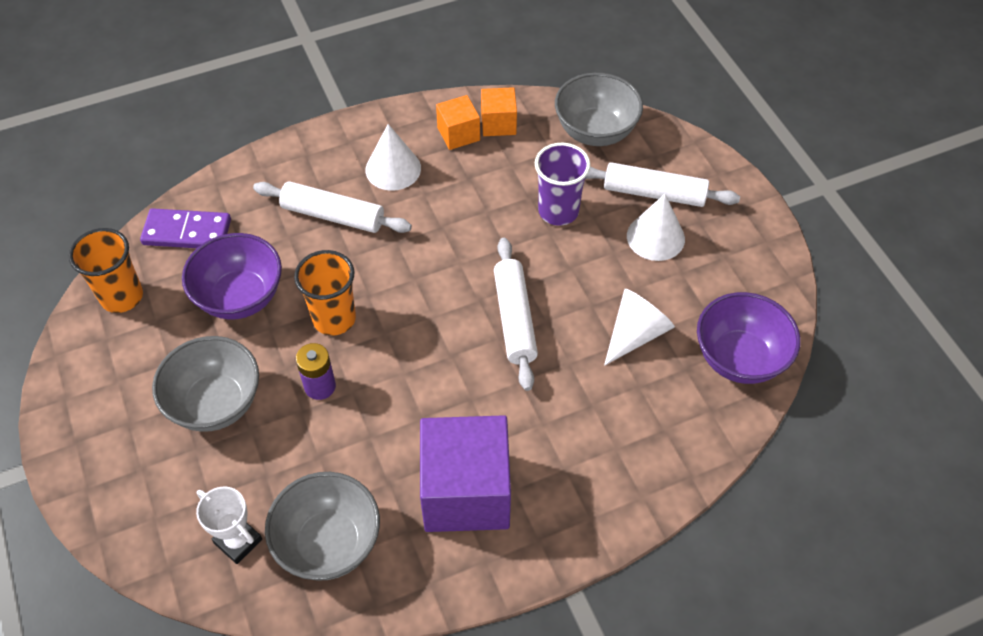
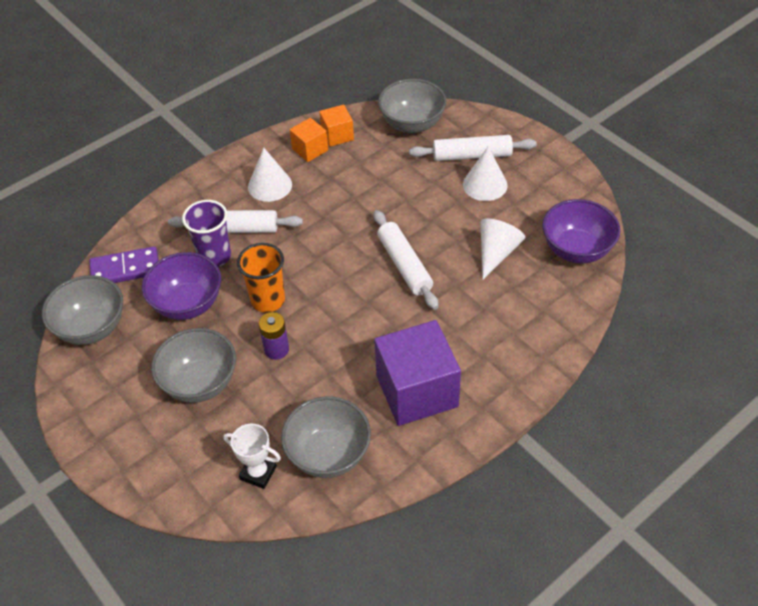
camera: 15 degrees left, 5 degrees down
orange cup [69,228,143,313] -> grey bowl [42,275,123,345]
purple cup [535,143,591,226] -> purple cup moved to [182,200,231,267]

